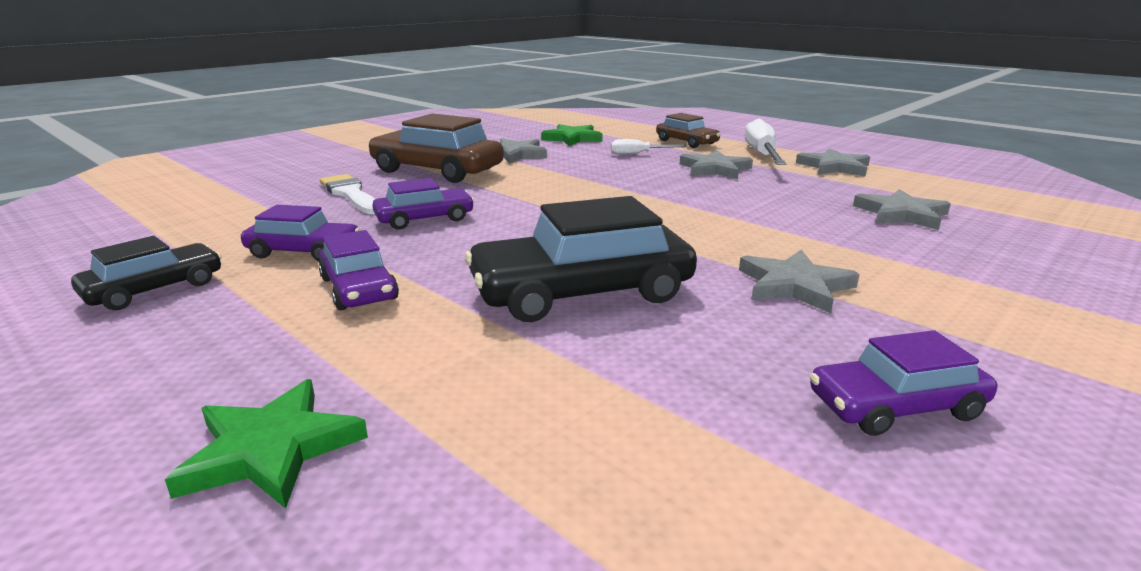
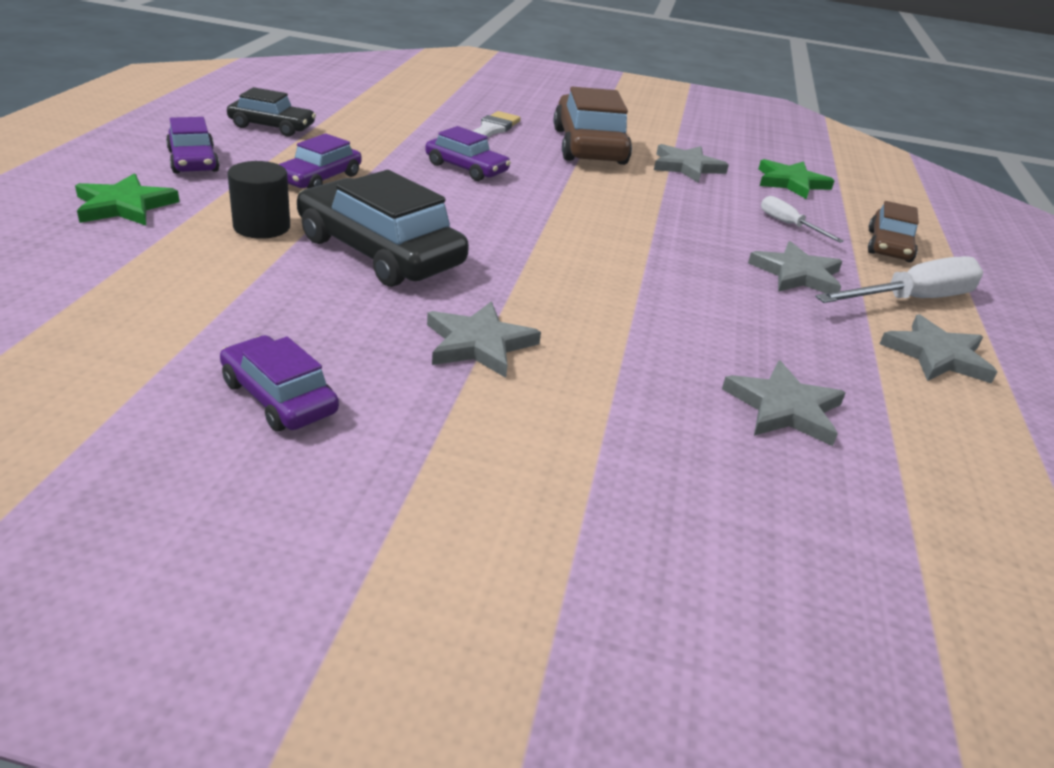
camera: 55 degrees right, 10 degrees up
purple car [241,205,360,262] -> purple car moved to [166,117,220,173]
none -> black cylinder [227,161,290,239]

